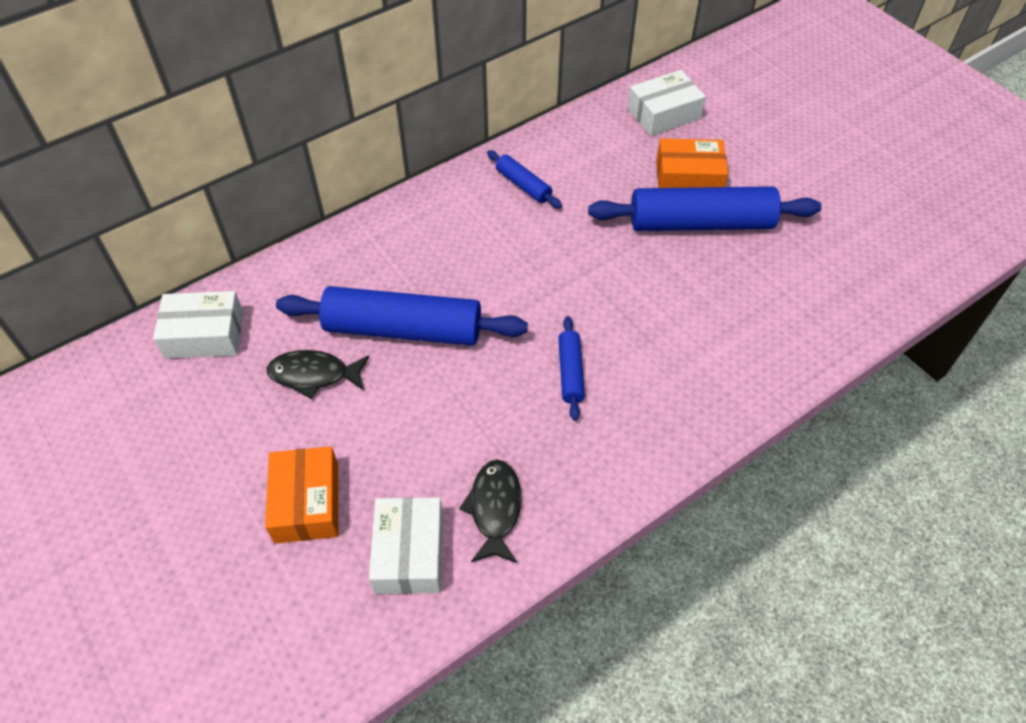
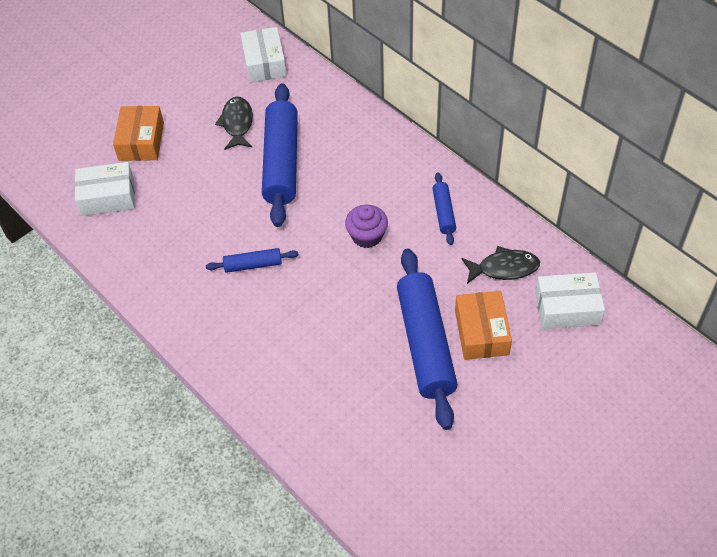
camera: 85 degrees right, 0 degrees up
orange box [265,446,338,544] -> orange box turned 75 degrees counterclockwise [113,106,164,161]
black fish [459,459,521,563] -> black fish moved to [461,246,540,284]
blue rolling pin [487,150,562,208] -> blue rolling pin turned 45 degrees counterclockwise [432,172,456,245]
white box [627,70,706,136] -> white box turned 60 degrees counterclockwise [535,272,605,329]
none -> purple cupcake [345,205,388,248]

